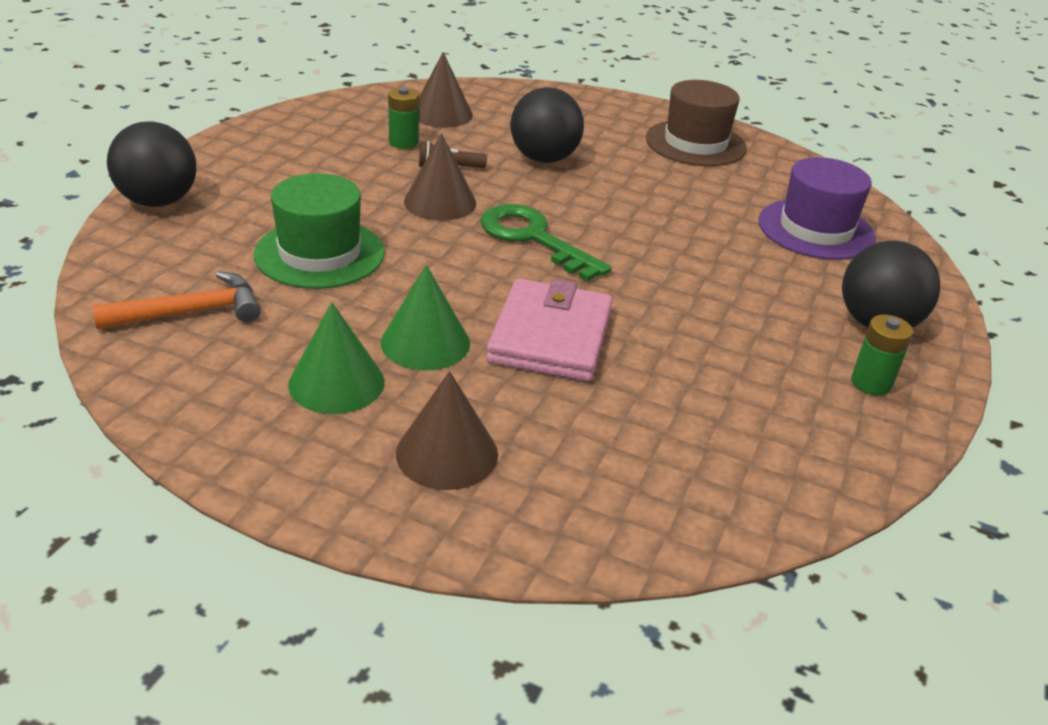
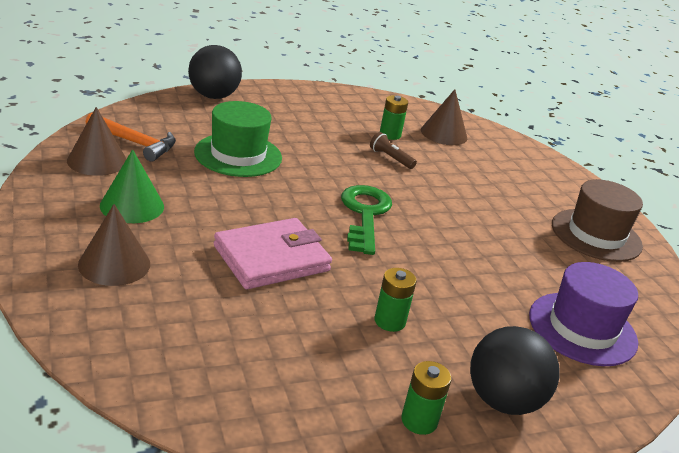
camera: 45 degrees right, 5 degrees down
green cone [381,265,470,370] -> none
brown cone [404,133,476,221] -> brown cone moved to [67,107,126,176]
black ball [510,87,584,163] -> none
none -> green battery [375,268,417,332]

